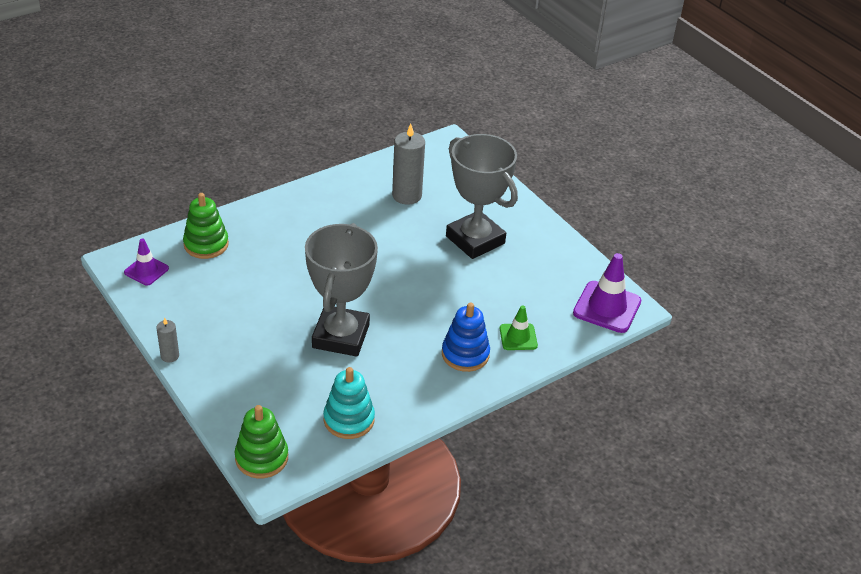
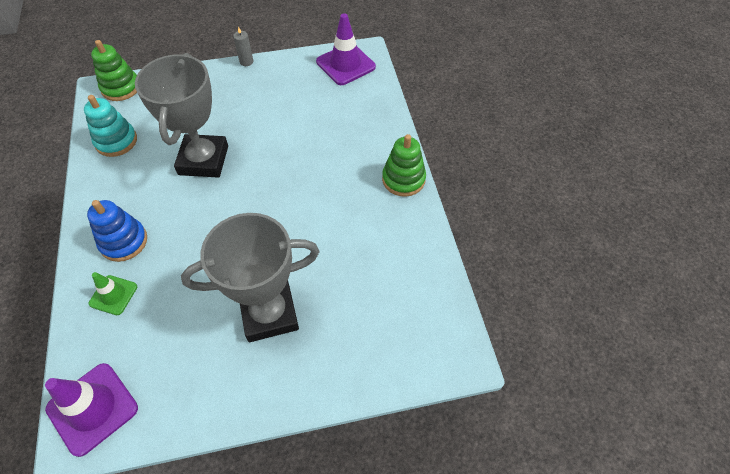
camera: 115 degrees right, 15 degrees up
purple traffic cone [124,239,169,286] -> purple traffic cone [316,13,376,85], size x1.69
green stacking toy [183,193,229,259] -> green stacking toy moved to [382,134,426,197]
grey trophy [305,223,378,357] -> grey trophy turned 60 degrees clockwise [135,53,228,178]
grey candle [392,124,425,205] -> none

